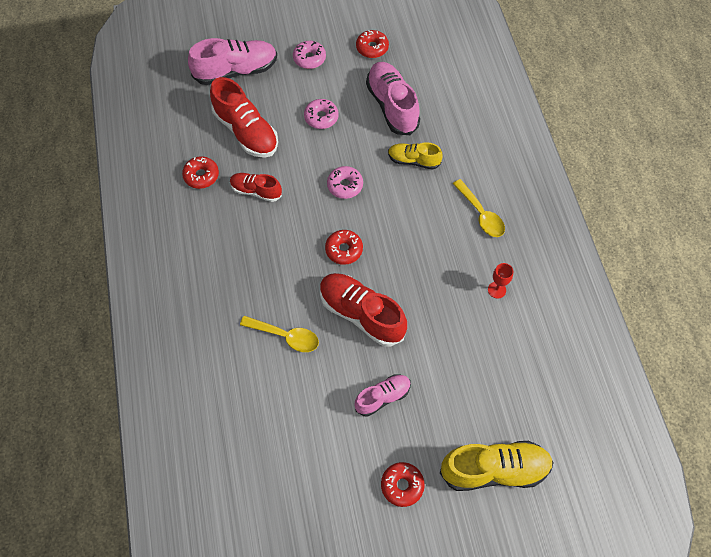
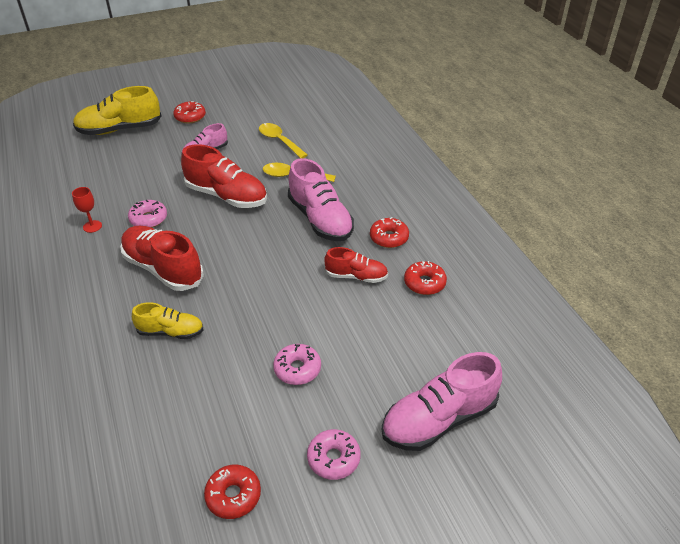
camera: 170 degrees right, 20 degrees down
red shoe [210,77,278,158] -> red shoe moved to [120,225,204,291]
red donut [325,230,363,265] -> red donut moved to [370,217,409,248]
pink donut [327,166,363,199] -> pink donut moved to [128,200,167,228]
pink shoe [366,62,420,135] -> pink shoe moved to [288,158,354,241]
yellow spoon [453,179,505,237] -> yellow spoon moved to [259,123,308,158]

